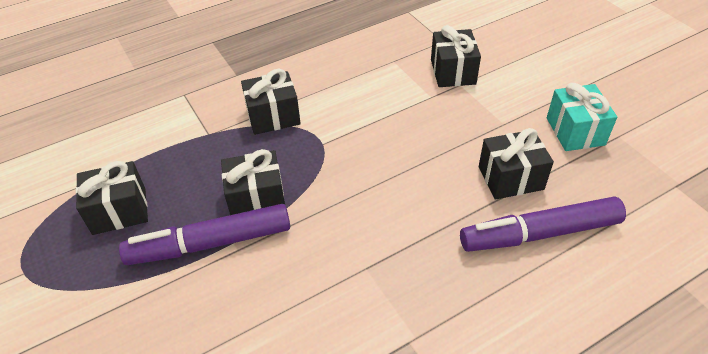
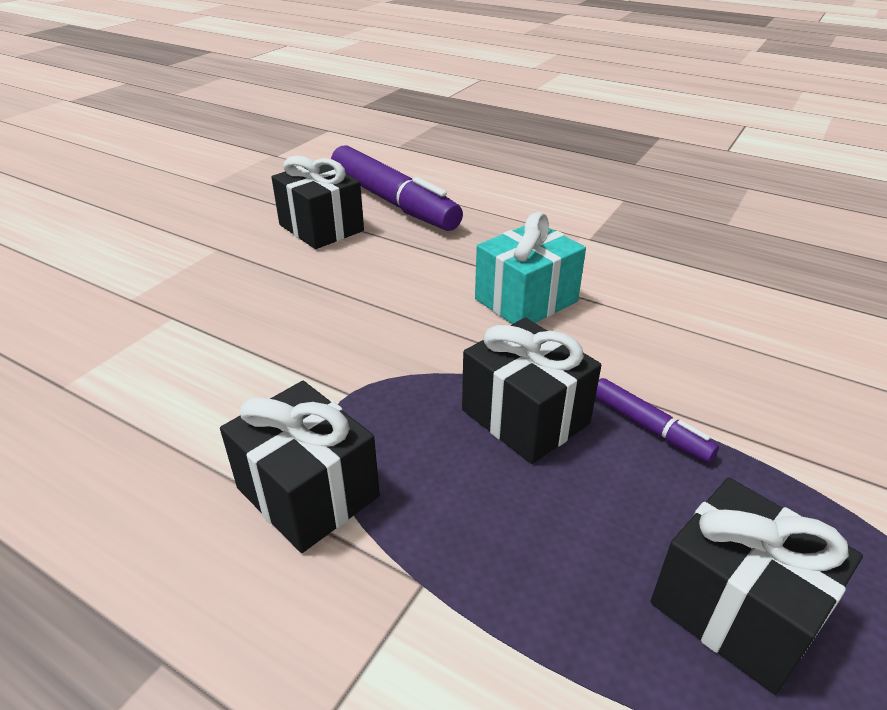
camera: 120 degrees left, 10 degrees down
purple marker [119,204,290,265] -> purple marker [595,378,719,462], size x0.46
black gift [431,25,481,87] -> none
turquoise gift [547,83,617,151] -> turquoise gift moved to [475,212,586,324]

